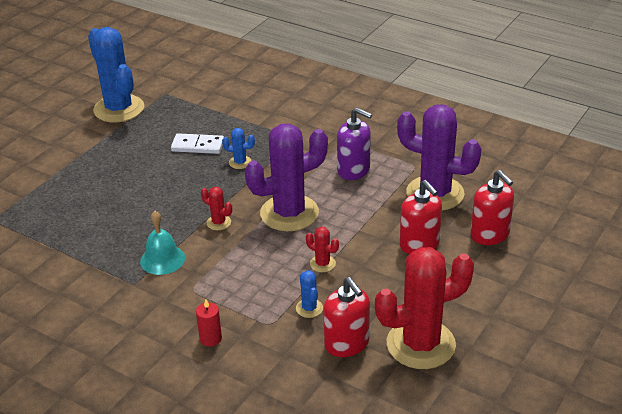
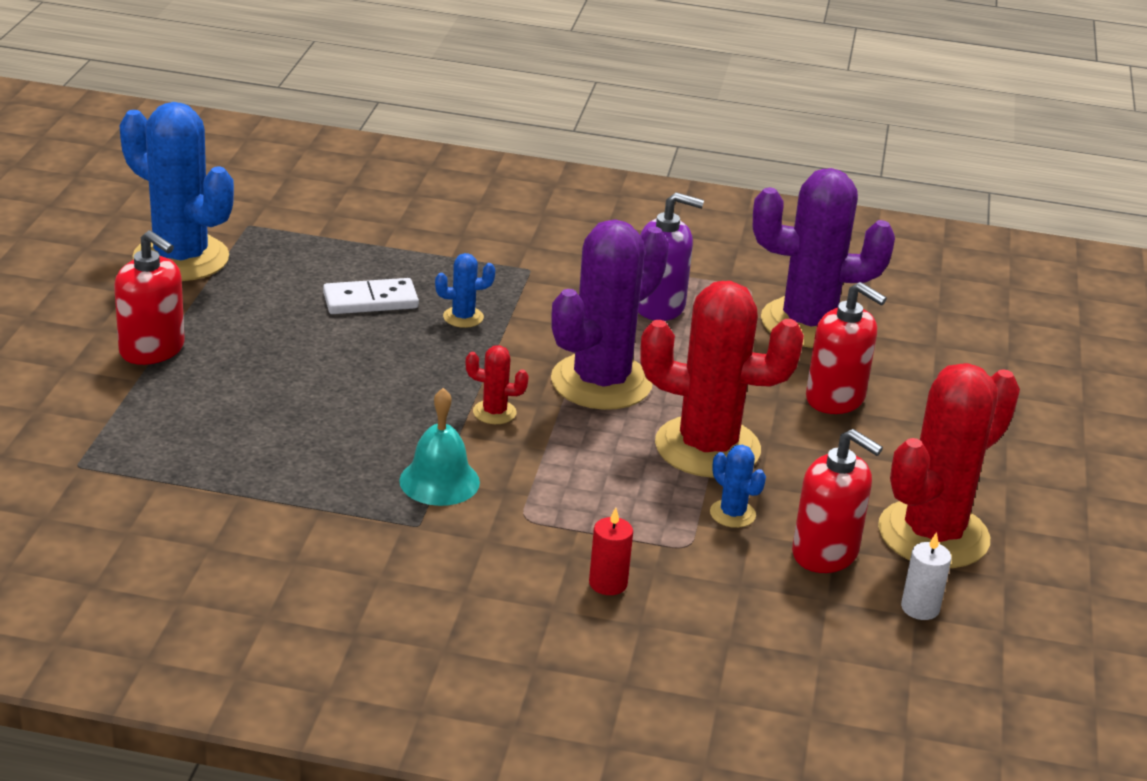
camera: 25 degrees left, 5 degrees down
red cactus [306,227,339,272] -> red cactus [640,281,804,478], size x2.41
red soap dispenser [471,170,514,245] -> red soap dispenser moved to [114,230,185,365]
none -> white candle [901,532,951,620]

